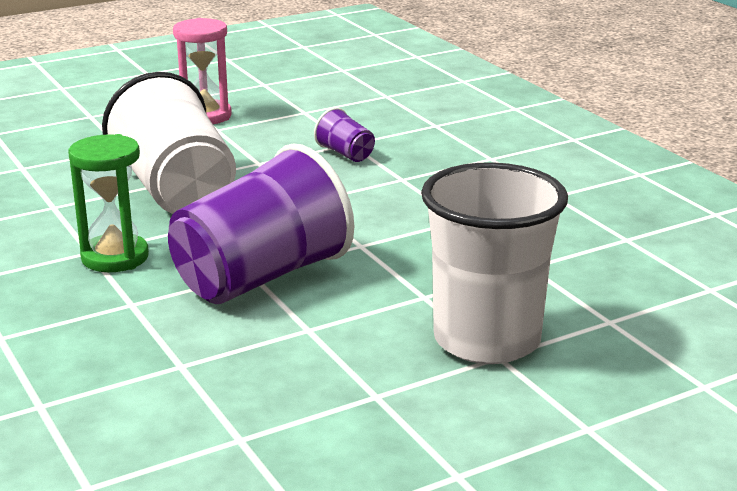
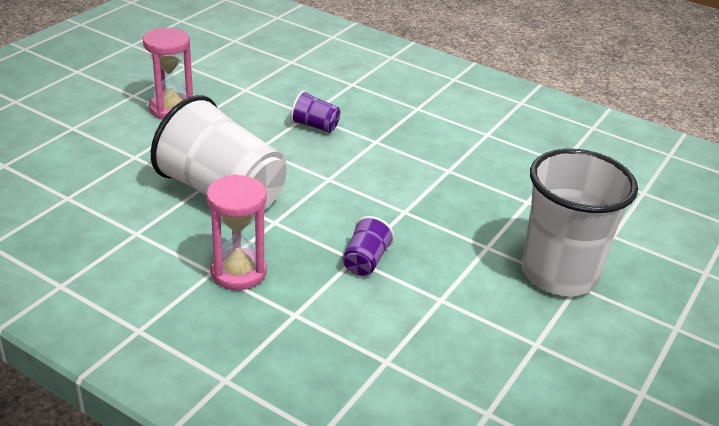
camera: 30 degrees left, 10 degrees up
green hourglass [68,134,149,272] -> pink hourglass [206,174,267,290]
purple cup [168,144,354,304] -> purple cup [343,216,394,276], size x0.42

